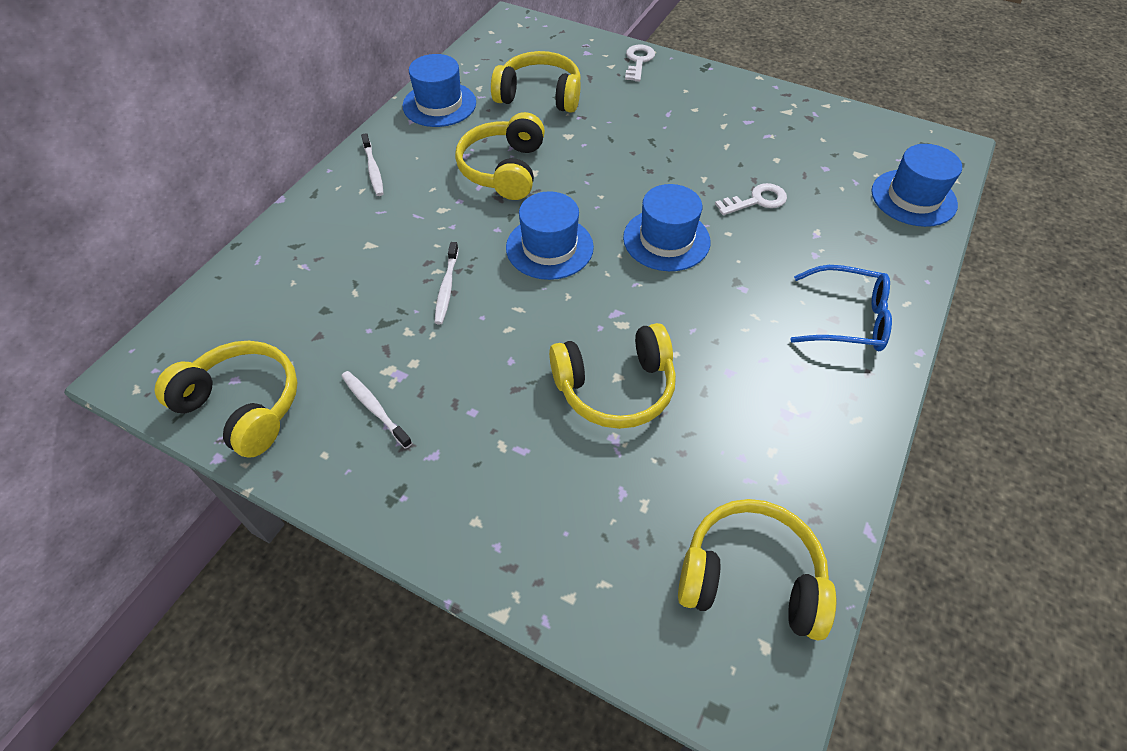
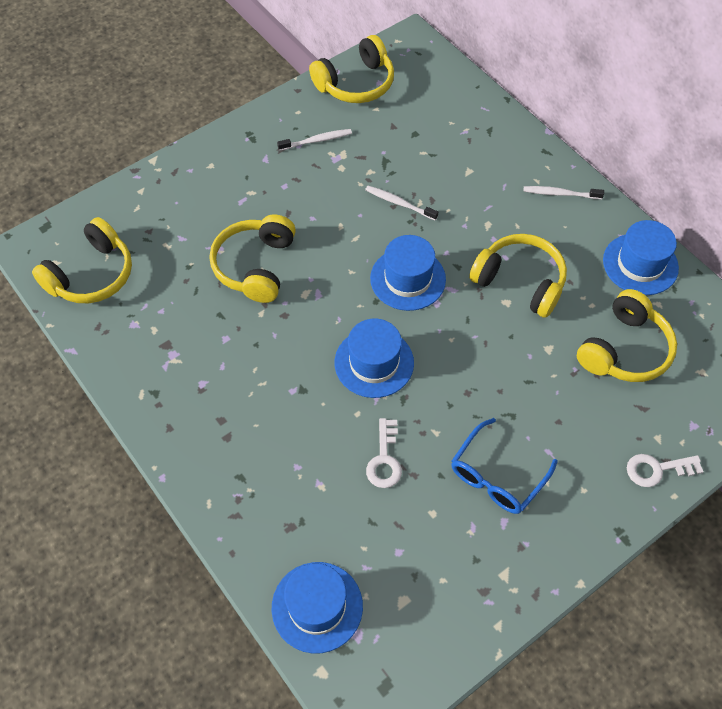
camera: 115 degrees right, 5 degrees up
white key [625,45,655,82] -> white key turned 135 degrees clockwise [627,454,703,487]
blue glasses [790,265,892,351] -> blue glasses moved to [451,418,557,514]

